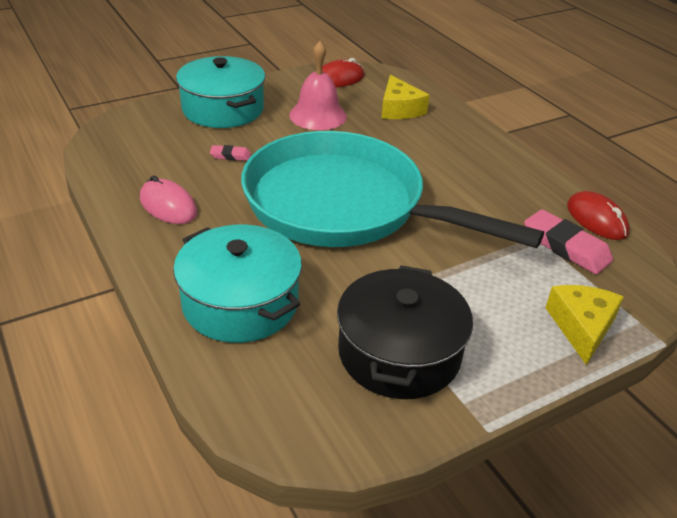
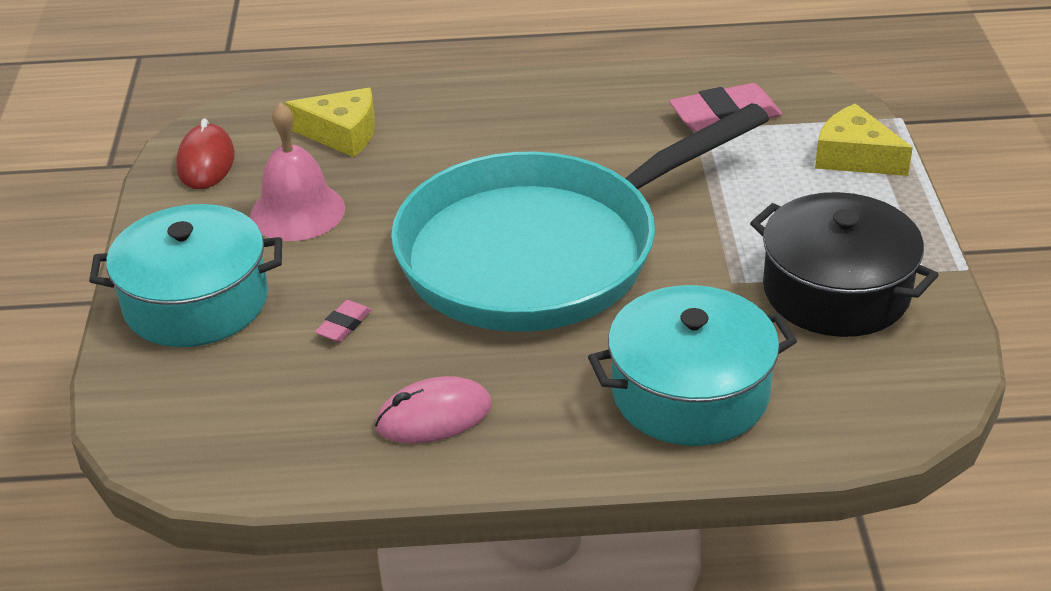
camera: 60 degrees left, 0 degrees up
red mouse [567,191,630,240] -> none

